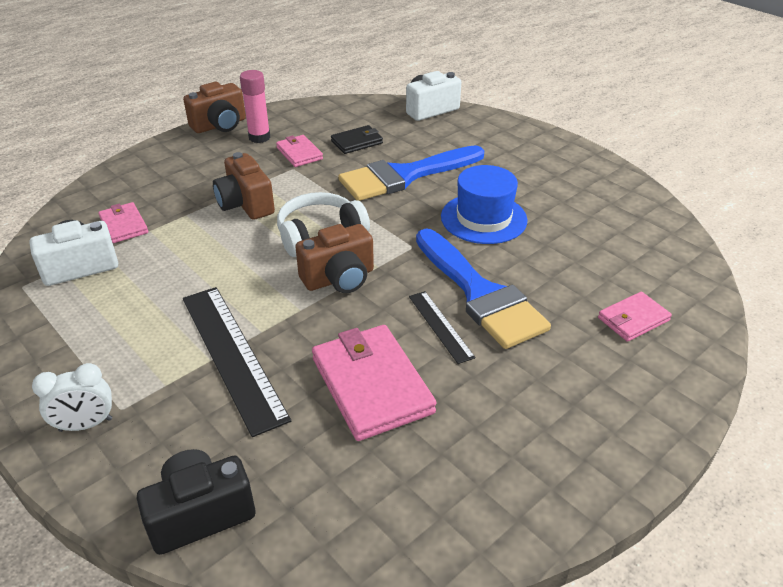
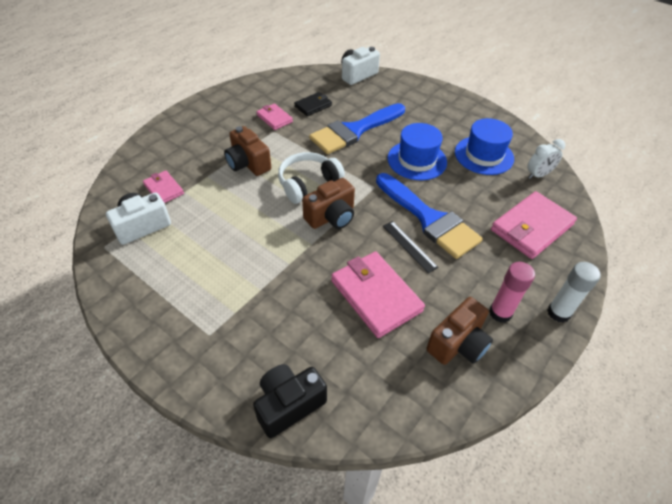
camera: 10 degrees left, 10 degrees up
white clock [32,363,112,432] -> white clock moved to [528,139,565,179]
brown camera [183,82,246,133] -> brown camera moved to [426,297,493,365]
black ruler [183,287,291,437] -> none
pink glue stick [240,70,271,143] -> pink glue stick moved to [489,262,535,323]
pink wallet [598,292,672,342] -> pink wallet [491,191,577,259], size x1.83
none -> blue hat [455,118,514,175]
none -> white glue stick [547,262,601,323]

